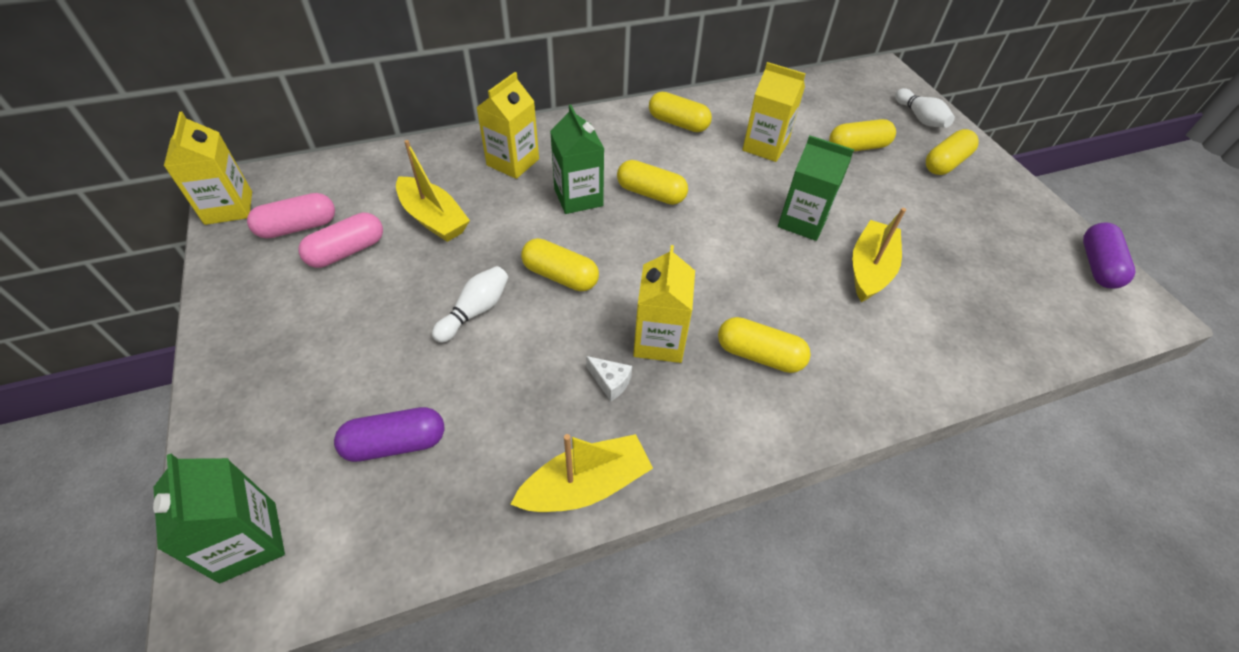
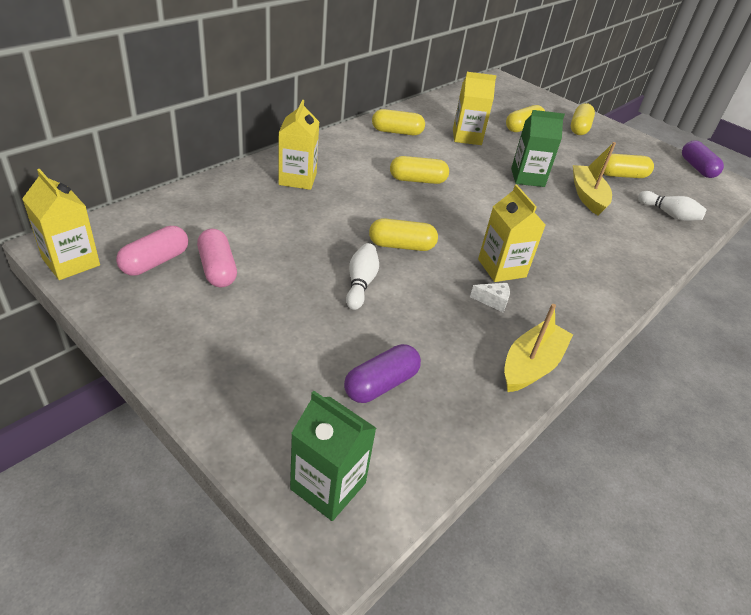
camera: 30 degrees left, 10 degrees down
pink capsule [298,213,383,268] -> pink capsule turned 45 degrees counterclockwise [197,229,237,287]
yellow boat [396,140,470,242] -> none
green carton [550,105,604,214] -> none
yellow capsule [718,317,811,373] -> yellow capsule moved to [603,154,654,178]
white bowling pin [895,88,955,128] -> white bowling pin moved to [638,191,707,221]

